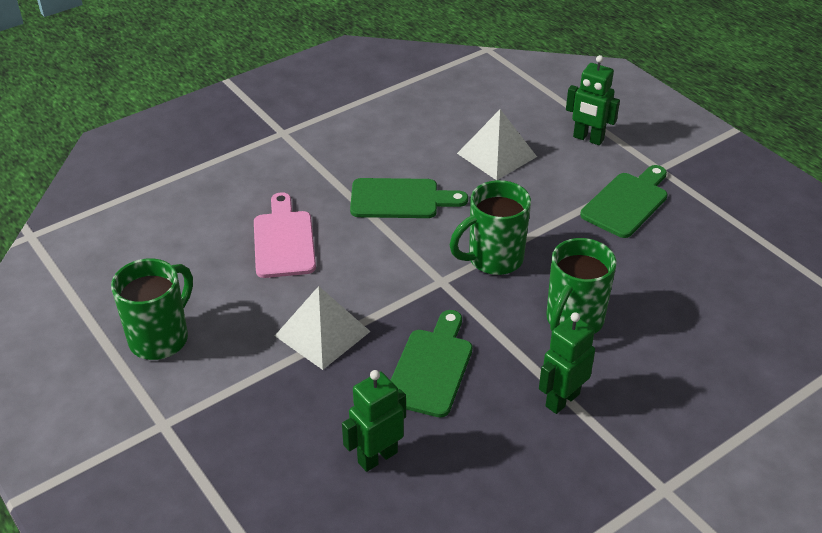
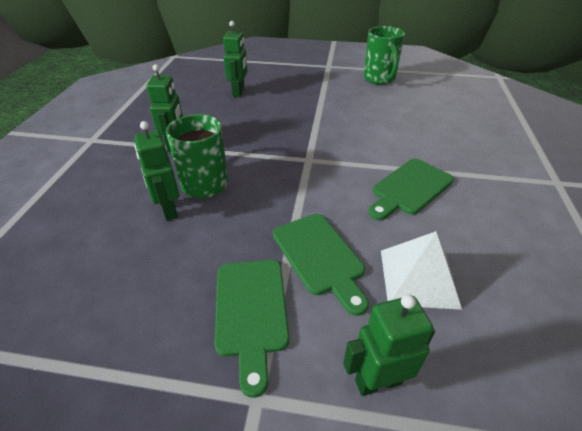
camera: 135 degrees right, 0 degrees up
pink cutting board [254,192,316,278] -> none
white pyramid [275,286,371,370] -> none
green cutting board [391,310,472,418] -> green cutting board moved to [273,214,369,316]
green mug [450,180,531,275] -> none
none -> green robot [134,121,179,221]

